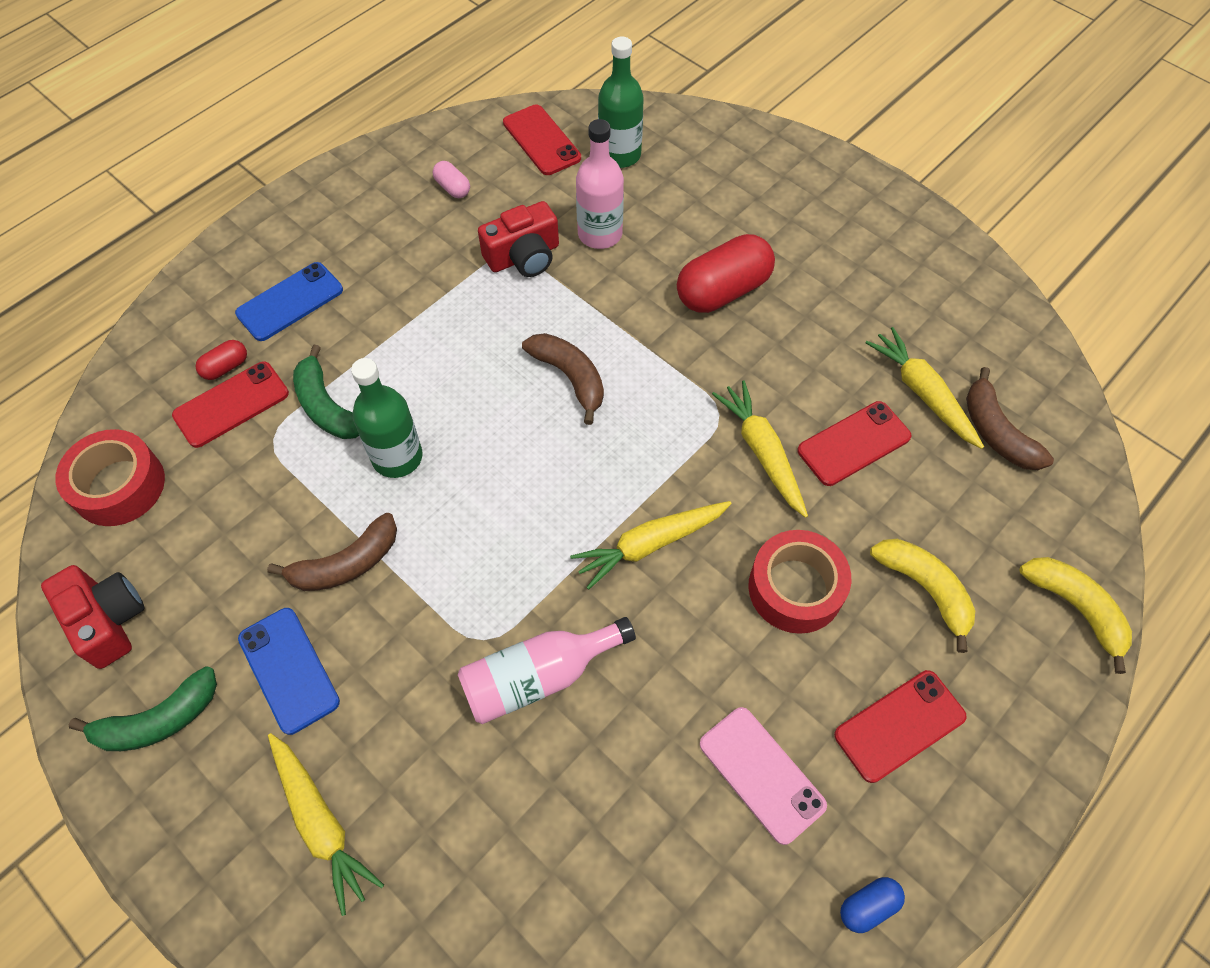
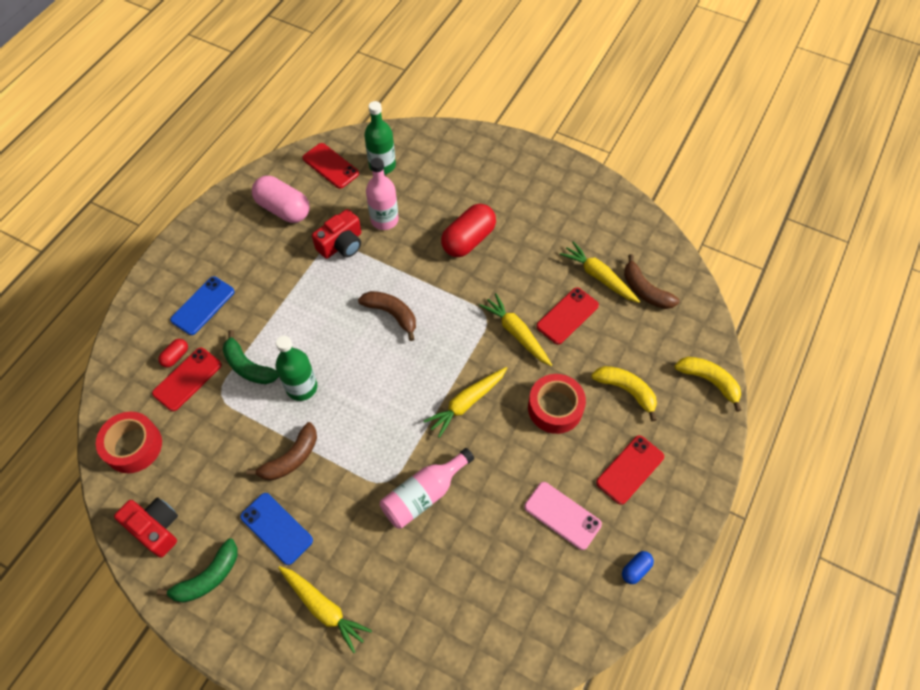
camera: 15 degrees left, 0 degrees up
pink capsule [433,161,470,198] -> pink capsule [252,176,310,223], size x2.14

